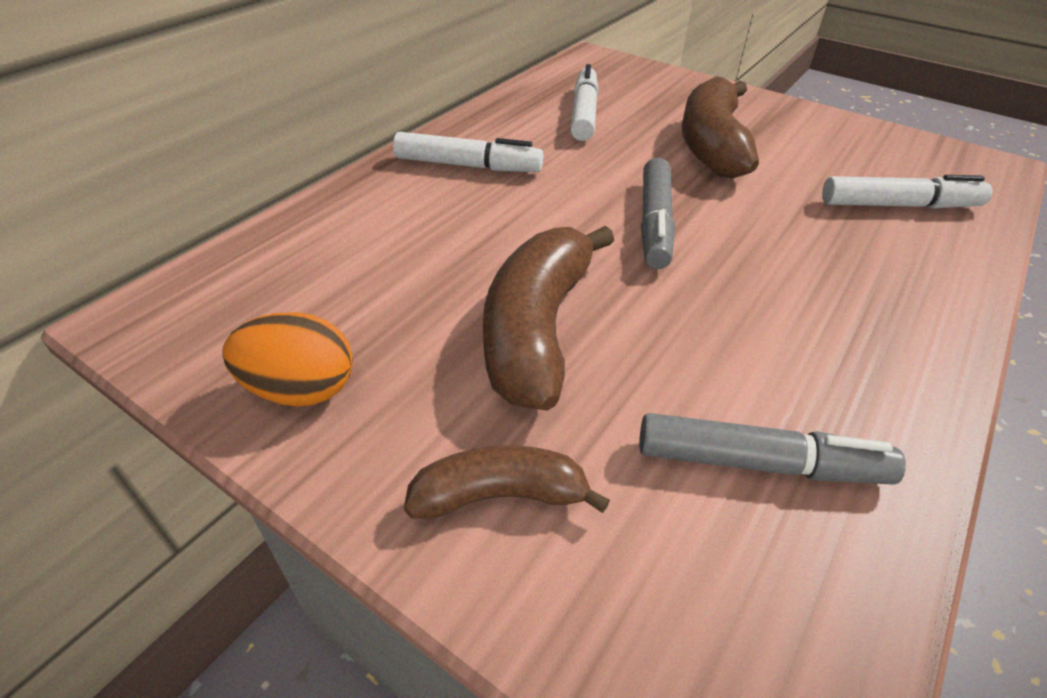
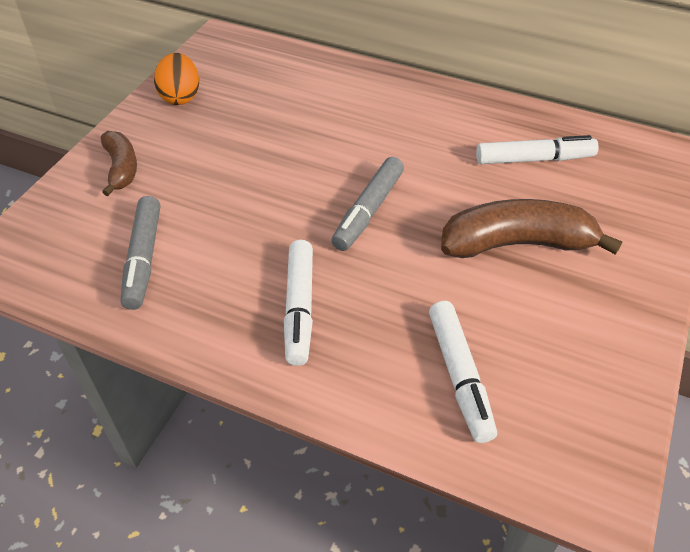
camera: 80 degrees right, 5 degrees up
white marker [393,132,543,172] -> white marker moved to [284,240,313,366]
brown banana [483,226,614,410] -> none
grey marker [641,158,675,269] -> grey marker turned 60 degrees counterclockwise [331,157,404,251]

